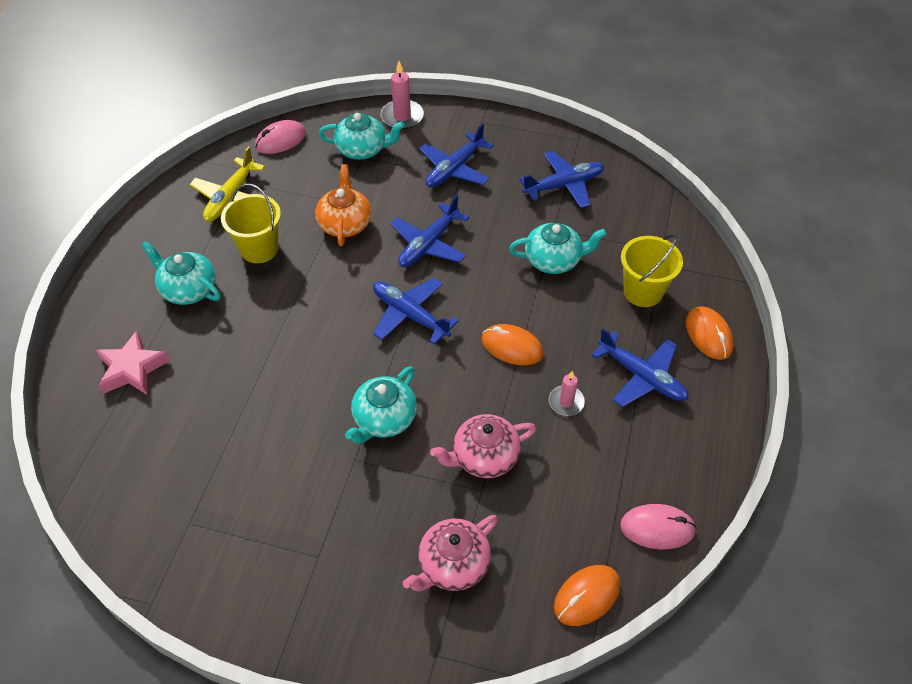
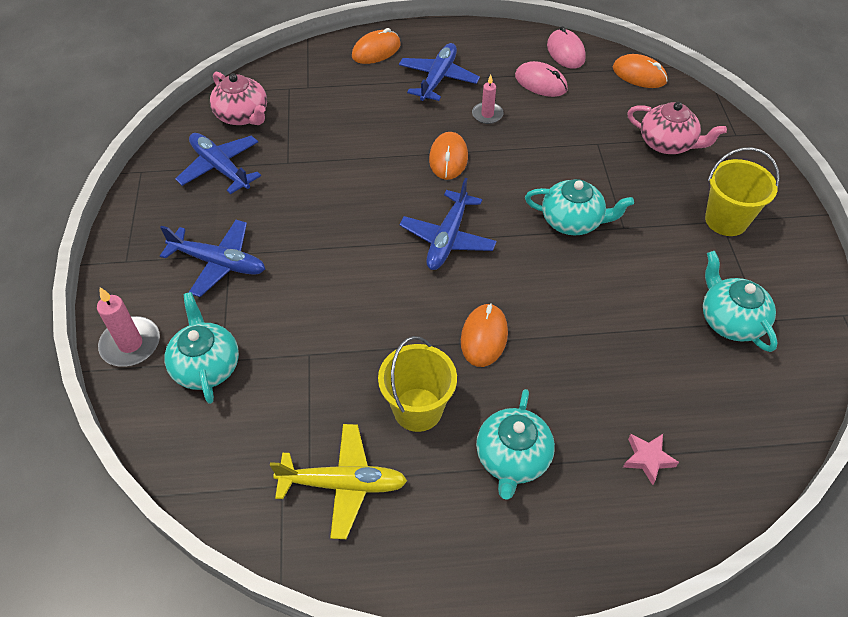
camera: 110 degrees left, 0 degrees up
pink star [96,331,170,395] -> pink star [623,434,679,485], size x0.61
pink mouse [255,120,306,154] -> pink mouse moved to [515,61,568,97]
orange teapot [315,164,372,246] -> none
blue plane [390,195,469,267] -> none
pink teapot [430,414,536,478] -> pink teapot moved to [210,72,267,125]
turquoise teapot [509,223,607,274] -> turquoise teapot moved to [703,251,778,352]
yellow bucket [621,234,683,307] -> yellow bucket moved to [705,147,780,236]
none -> orange mouse [461,303,508,367]

